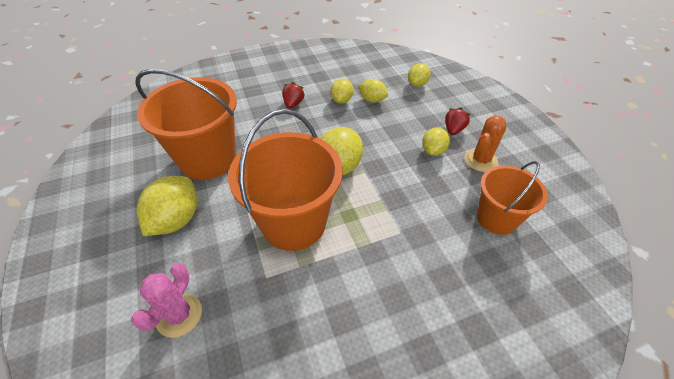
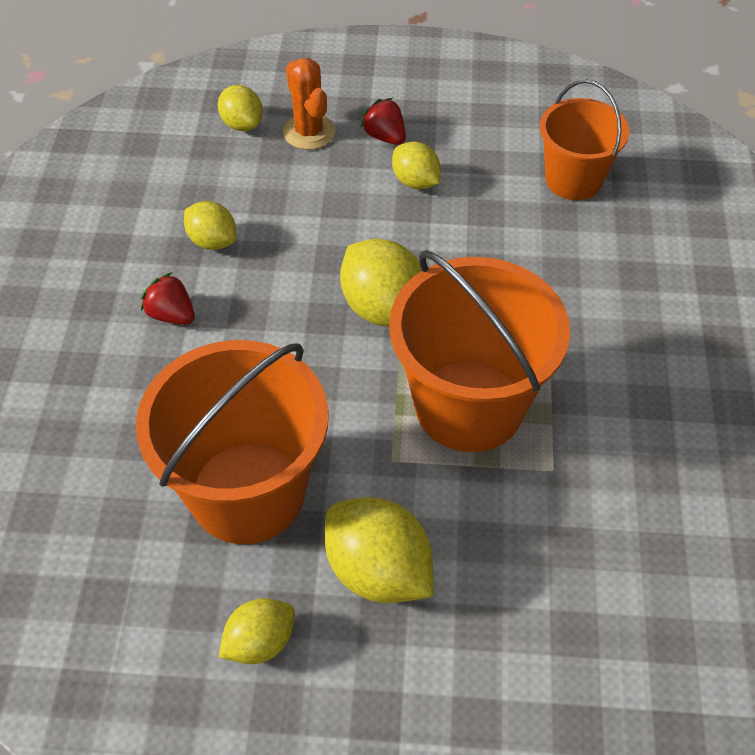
camera: 65 degrees left, 5 degrees up
pink cactus [131,263,202,338] -> none
yellow lemon [358,79,388,103] -> yellow lemon moved to [219,598,295,664]
orange cactus [464,115,506,172] -> orange cactus moved to [283,58,335,150]

